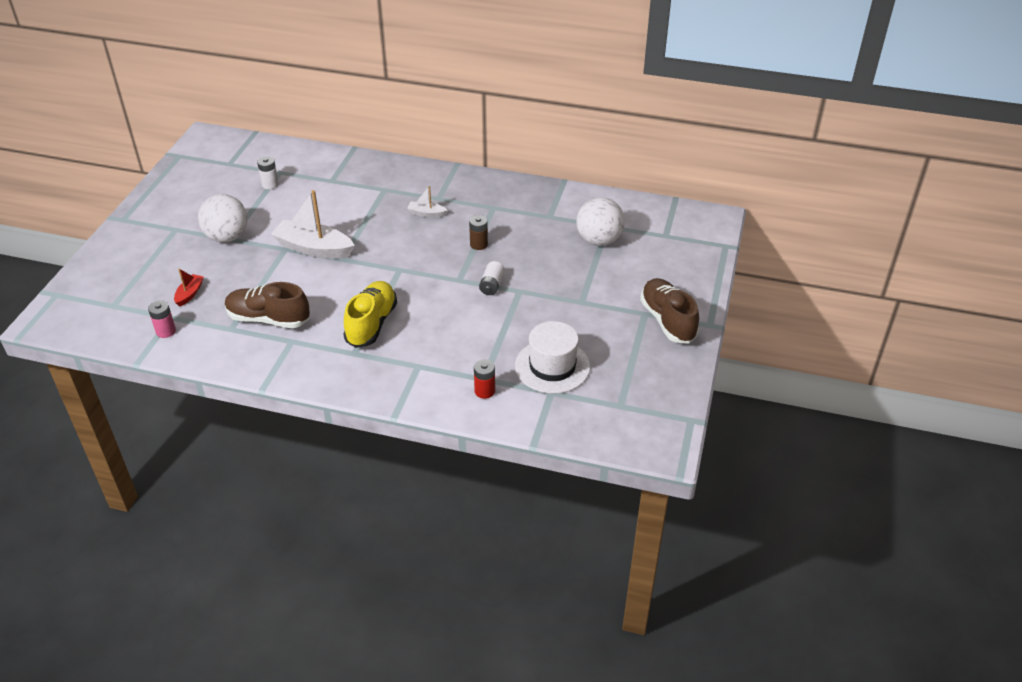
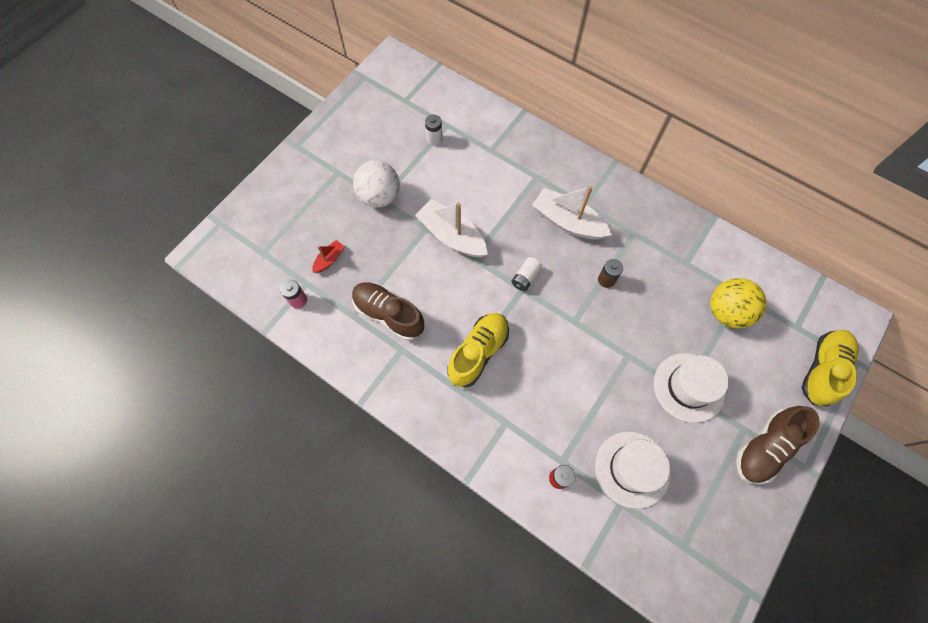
camera: 20 degrees right, 25 degrees up
white boat [407,186,447,217] -> white boat [532,186,612,240], size x2.06
white battery [479,261,505,295] -> white battery moved to [511,257,542,291]
white ball [577,197,625,246] -> yellow ball [710,278,767,328]
brown shoe [640,278,699,343] -> brown shoe turned 135 degrees counterclockwise [736,406,819,484]
none -> white hat [654,353,728,423]
none -> yellow shoe [801,330,858,406]

